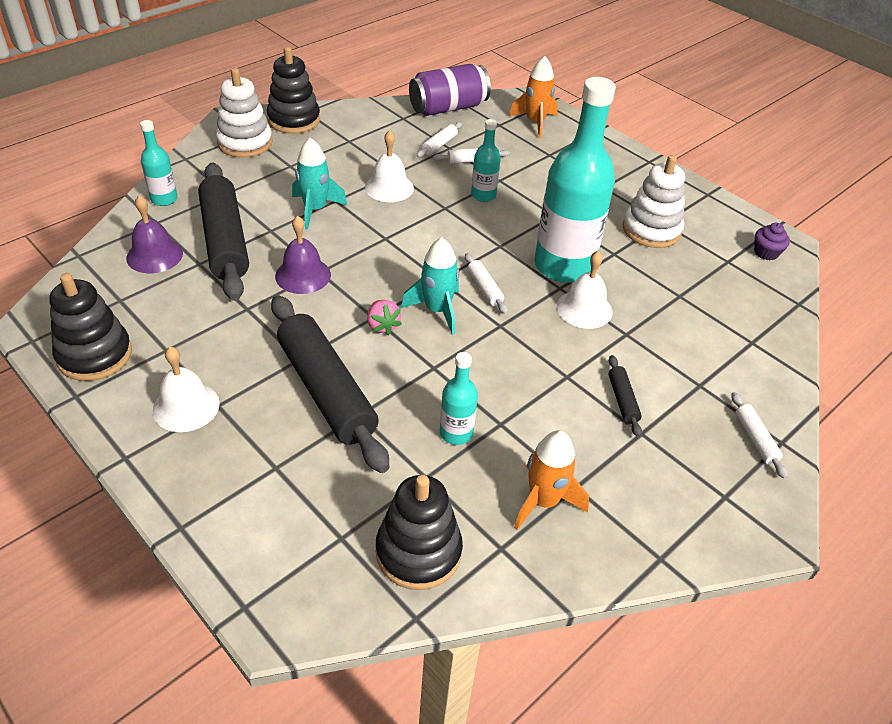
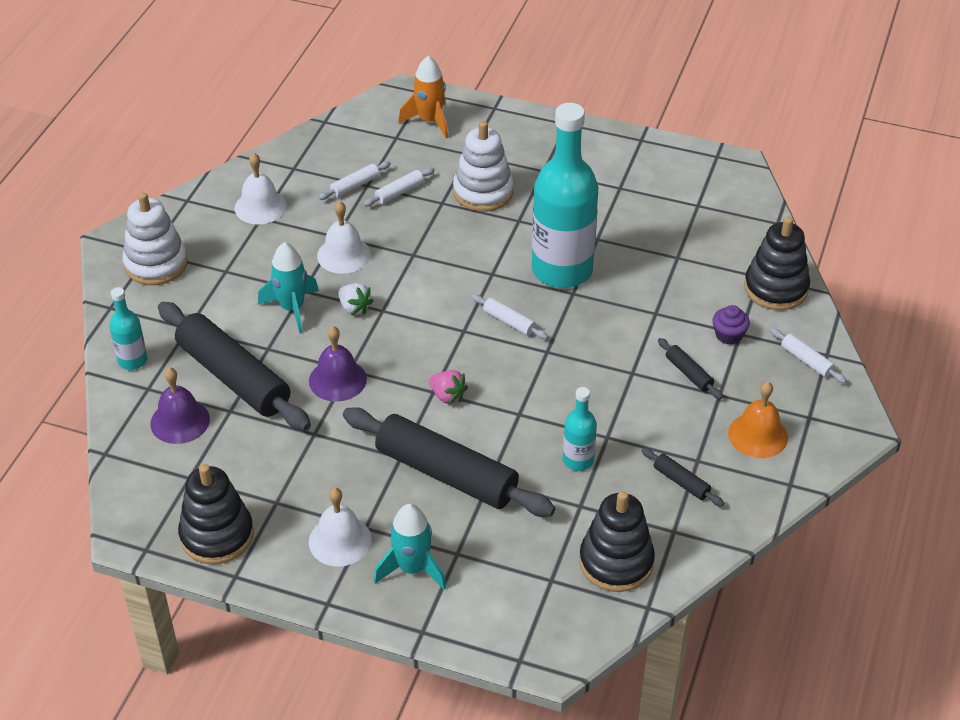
camera: 25 degrees left, 0 degrees up
black stacking toy [267,46,320,134] -> black stacking toy moved to [744,217,810,310]
turquoise rocket [401,237,459,335] -> turquoise rocket moved to [374,503,446,590]
purple can [409,64,491,116] -> none
white rolling pin [416,122,462,158] -> white rolling pin turned 45 degrees clockwise [318,161,391,200]
turquoise bottle [471,119,501,202] -> none
orange rocket [514,430,589,530] -> black rolling pin [641,448,724,507]
white bell [557,251,613,329] -> white bell moved to [235,153,287,224]
white stacking toy [623,155,685,248] -> white stacking toy moved to [453,121,513,212]
purple cupcake [754,223,790,260] -> purple cupcake moved to [712,305,750,345]
none -> white strawberry [338,283,373,315]
none -> orange bell [728,382,788,458]

